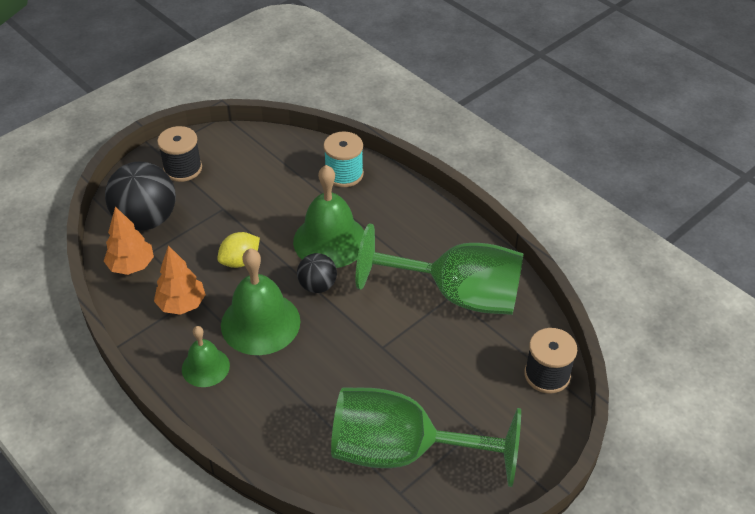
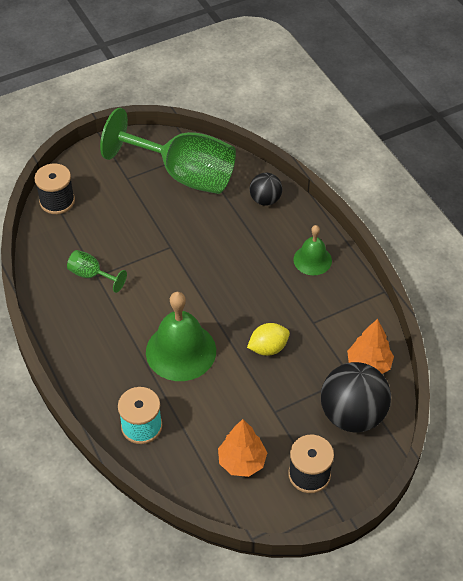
camera: 165 degrees left, 5 degrees up
orange tree [154,245,206,315] -> orange tree moved to [218,419,267,477]
green bell [221,248,301,355] -> none
black ball [297,253,337,293] -> black ball moved to [250,173,282,206]
green goblet [355,223,523,315] -> green goblet [67,250,127,293], size x0.42

